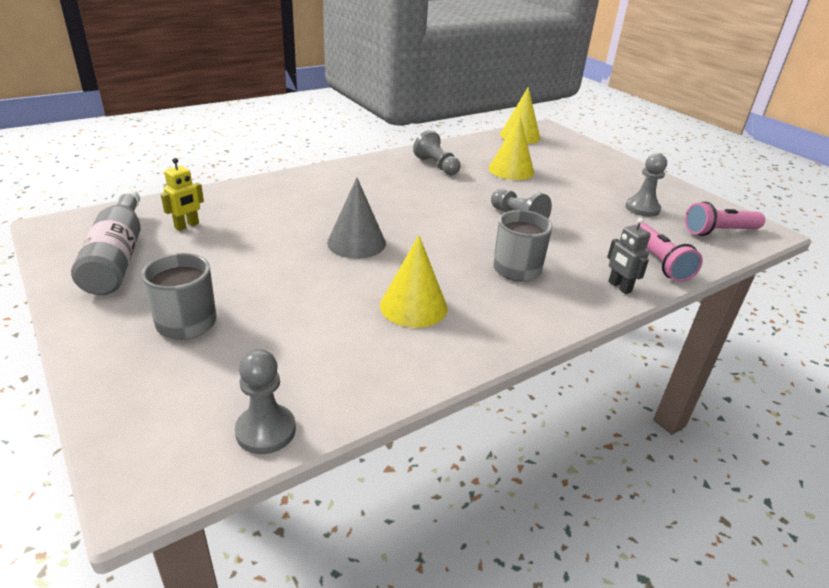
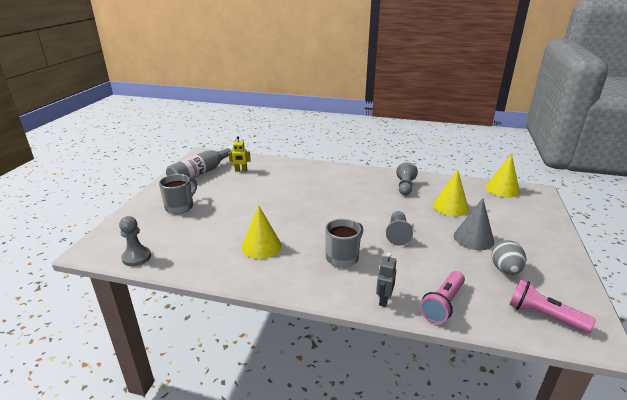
camera: 50 degrees right, 5 degrees down
grey cone [327,178,386,259] -> grey cone moved to [454,198,494,250]
grey pawn [625,153,667,217] -> grey egg [492,240,526,275]

